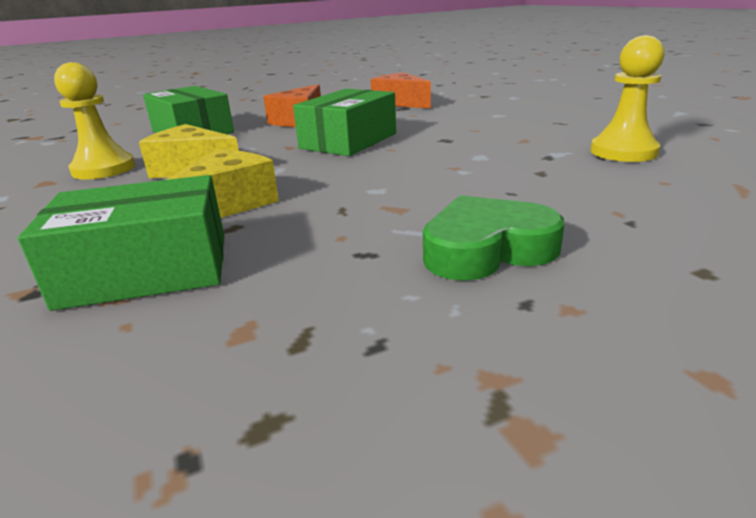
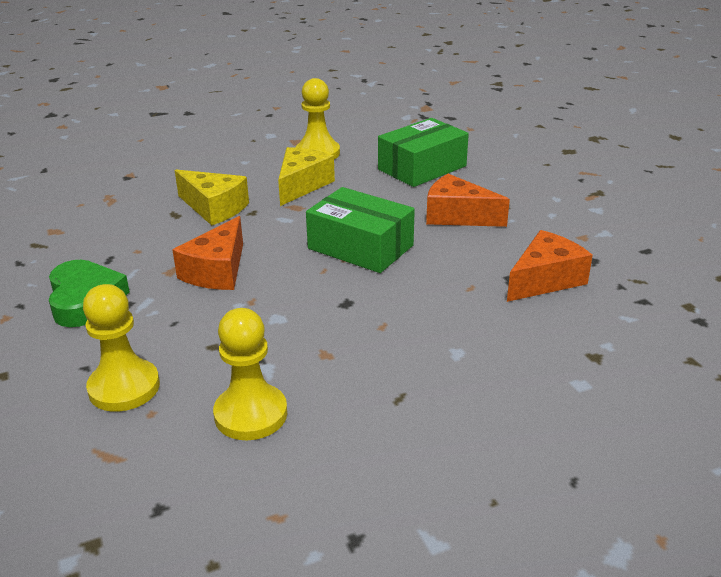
camera: 90 degrees right, 5 degrees up
green box [18,175,225,311] -> none
none -> yellow pawn [83,284,160,412]
none -> orange cheese [172,216,243,290]

